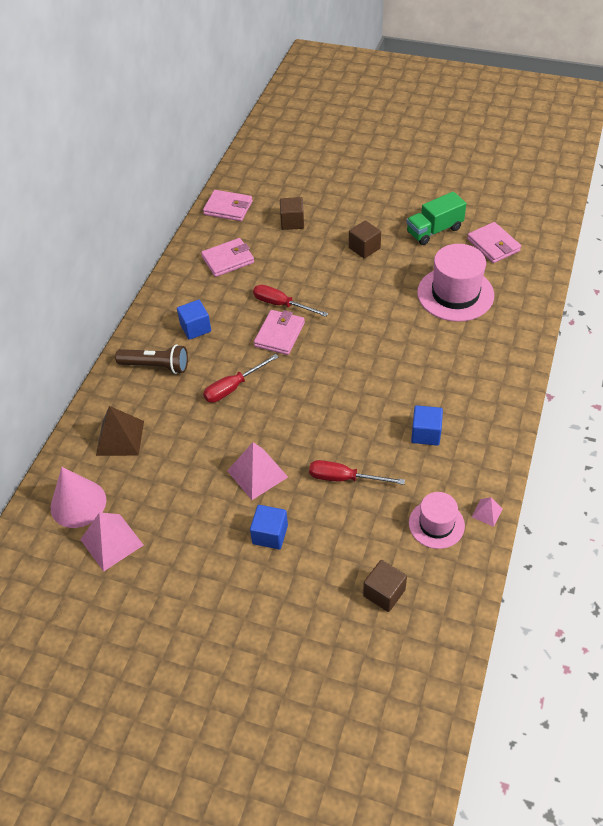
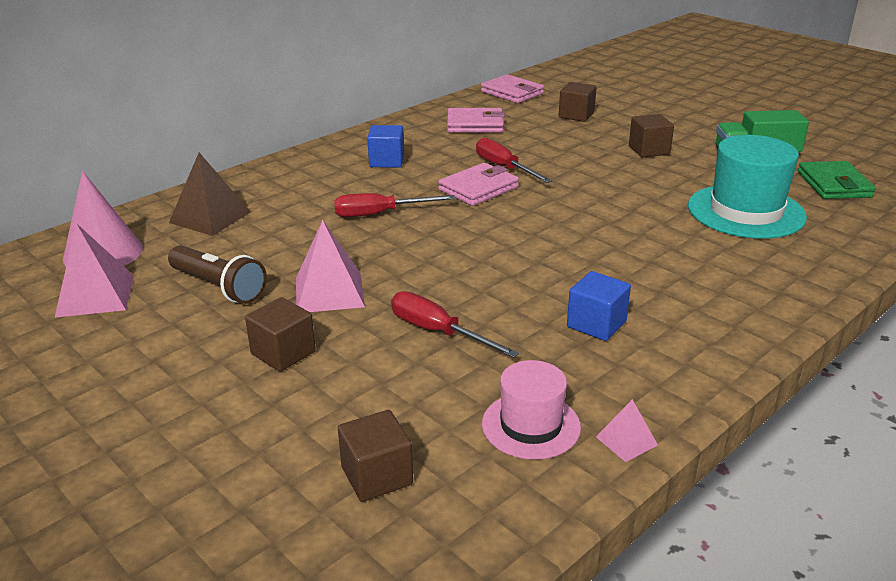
camera: 25 degrees right, 20 degrees down
brown flashlight [115,344,188,374] -> brown flashlight moved to [168,245,267,304]
blue cube [250,505,288,549] -> brown cube [245,297,316,372]
pink hat [417,244,494,322] -> turquoise hat [688,135,807,239]
pink wallet [467,222,521,263] -> green wallet [798,161,876,199]

